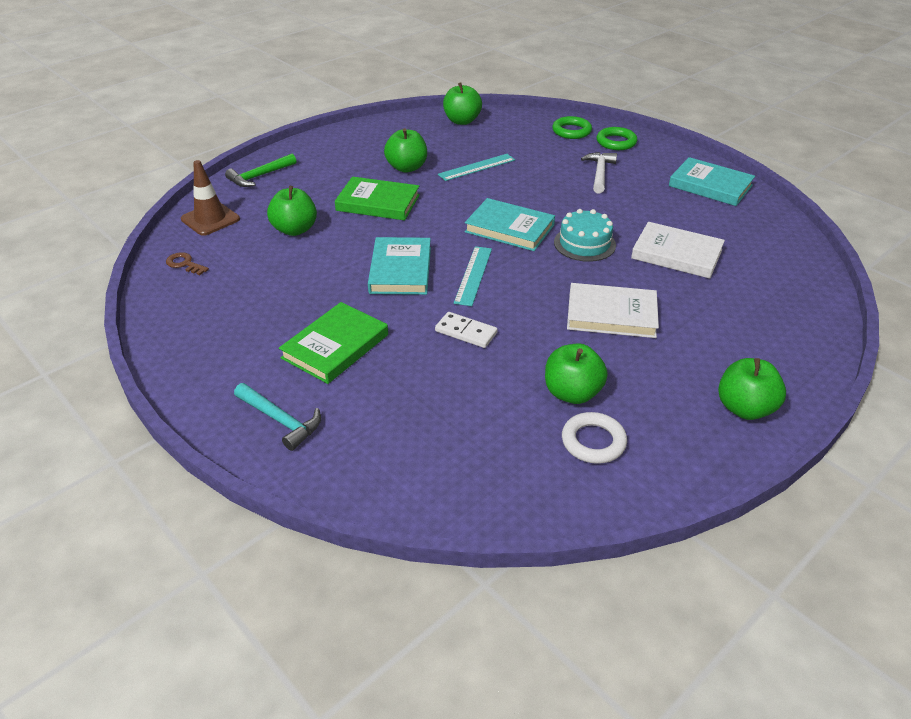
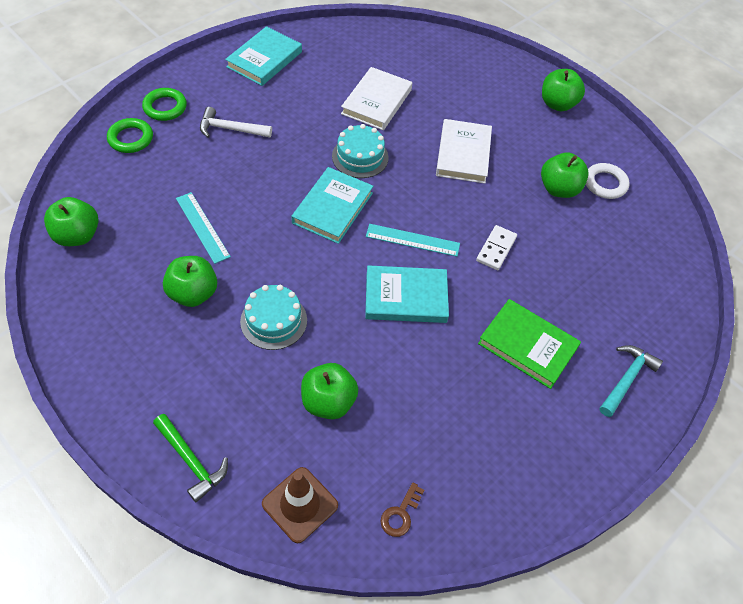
camera: 95 degrees left, 15 degrees up
green book [335,177,420,221] -> turquoise cake [240,285,307,350]

